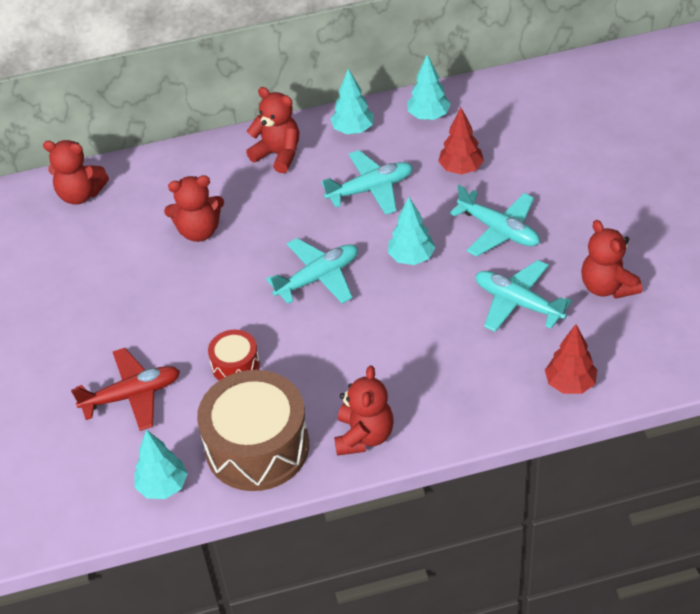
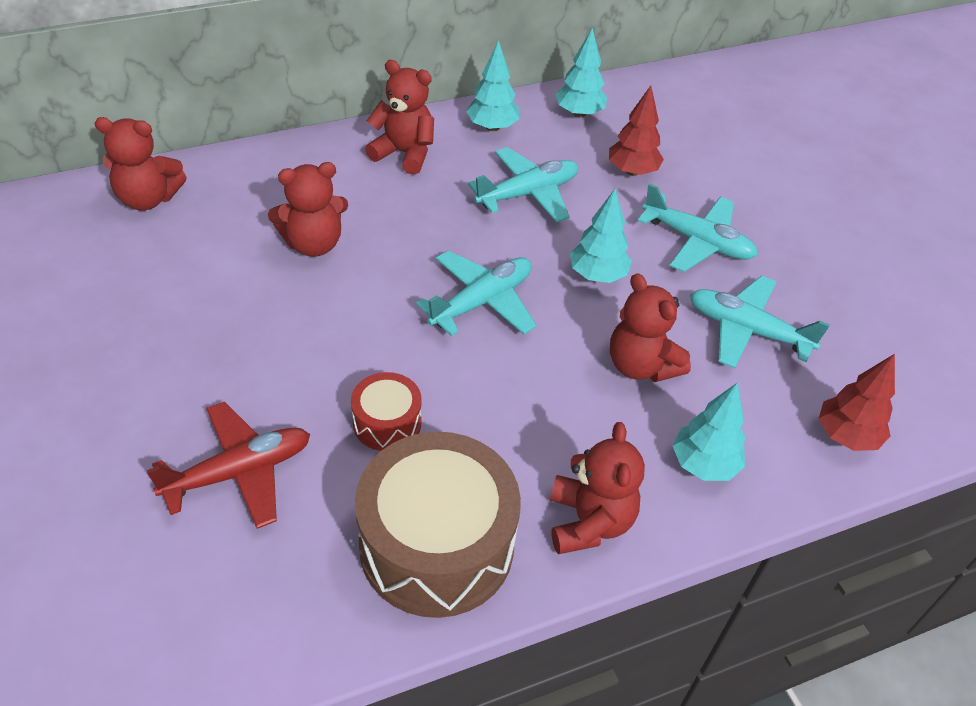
camera: 15 degrees left, 0 degrees up
turquoise tree [135,430,188,499] -> turquoise tree moved to [673,382,746,481]
red teddy bear [581,220,642,299] -> red teddy bear moved to [610,273,691,382]

